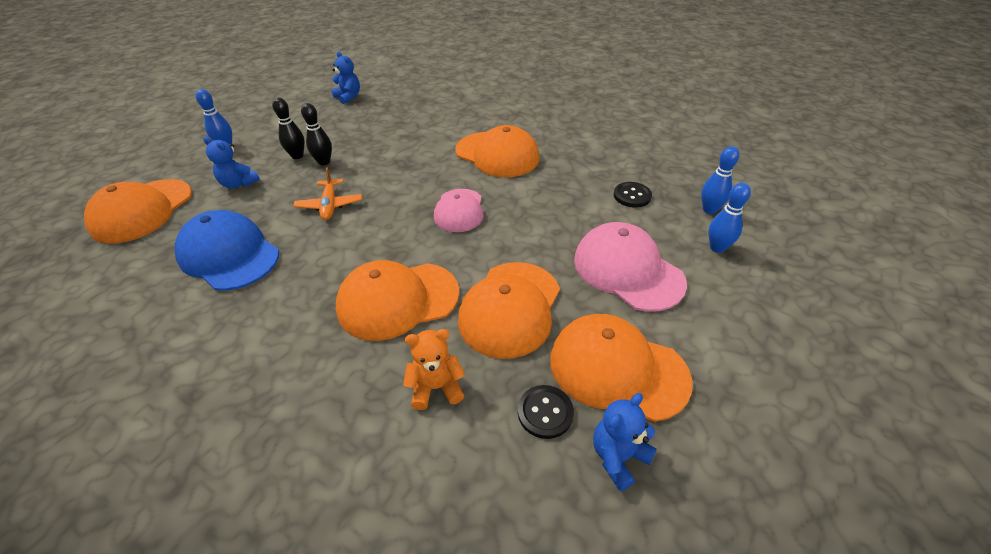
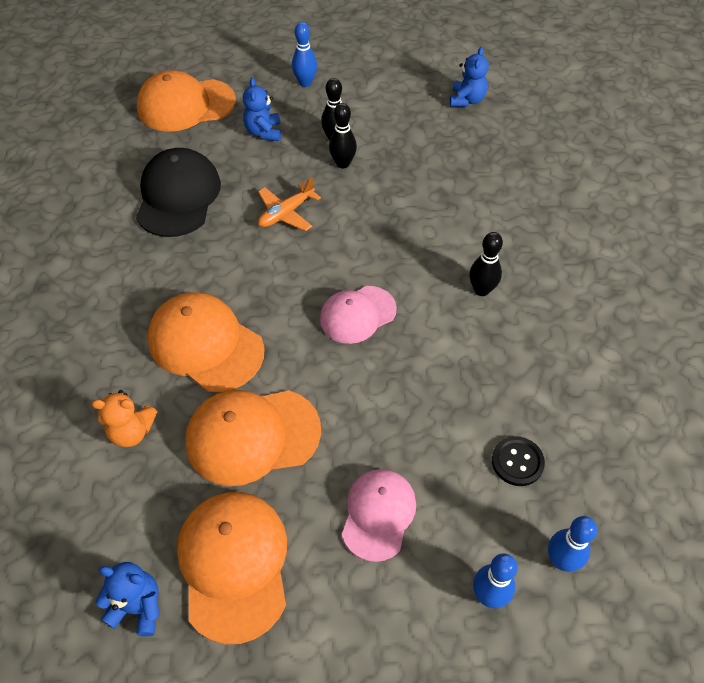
camera: 55 degrees right, 10 degrees up
blue cap [175,210,279,291] -> black cap [136,148,221,237]
orange teddy bear [403,329,465,410] -> orange teddy bear turned 135 degrees clockwise [91,390,158,447]
orange cap [455,125,539,177] -> black bowling pin [469,232,503,296]
black button [518,385,574,439] -> none
pink cap [574,222,687,312] -> pink cap [342,469,416,562], size x0.66

